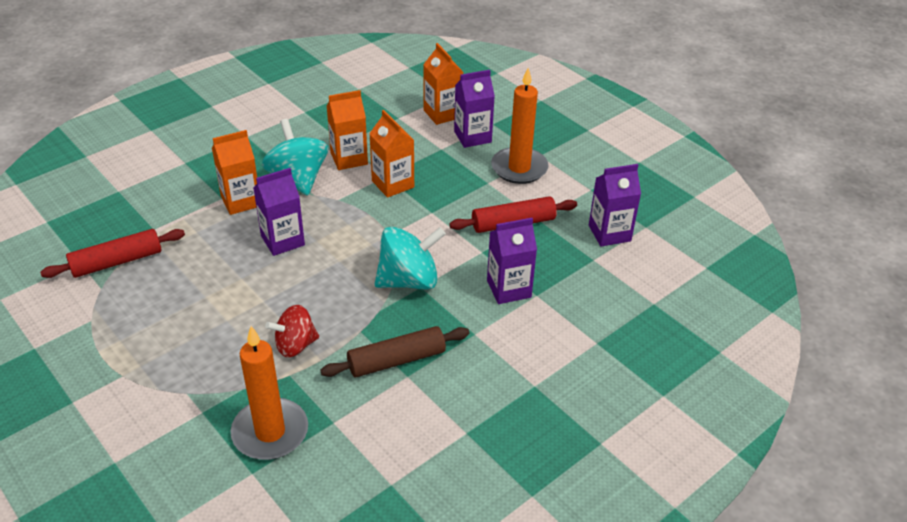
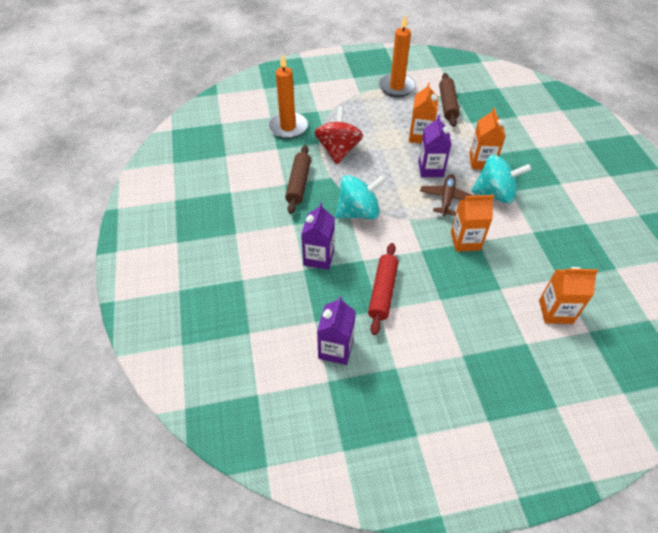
camera: 120 degrees right, 10 degrees up
red rolling pin [40,229,185,278] -> brown rolling pin [439,73,460,127]
red spinning top [265,305,319,357] -> red spinning top [315,106,363,164], size x1.53
orange carton [327,90,368,170] -> orange carton moved to [409,82,438,143]
turquoise spinning top [375,227,446,290] -> turquoise spinning top turned 120 degrees counterclockwise [336,175,386,219]
purple carton [454,70,495,148] -> none
orange candle [491,68,548,184] -> orange candle moved to [379,14,416,97]
none -> brown plane [420,174,474,216]

